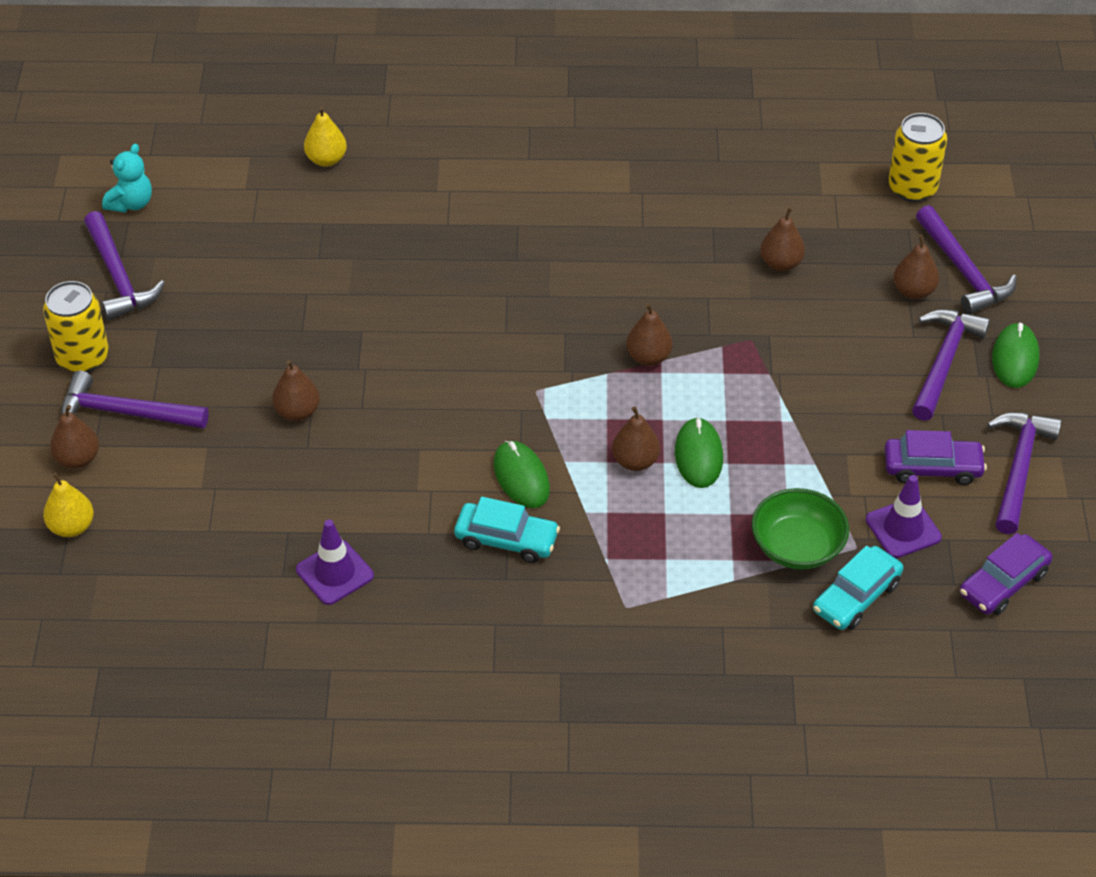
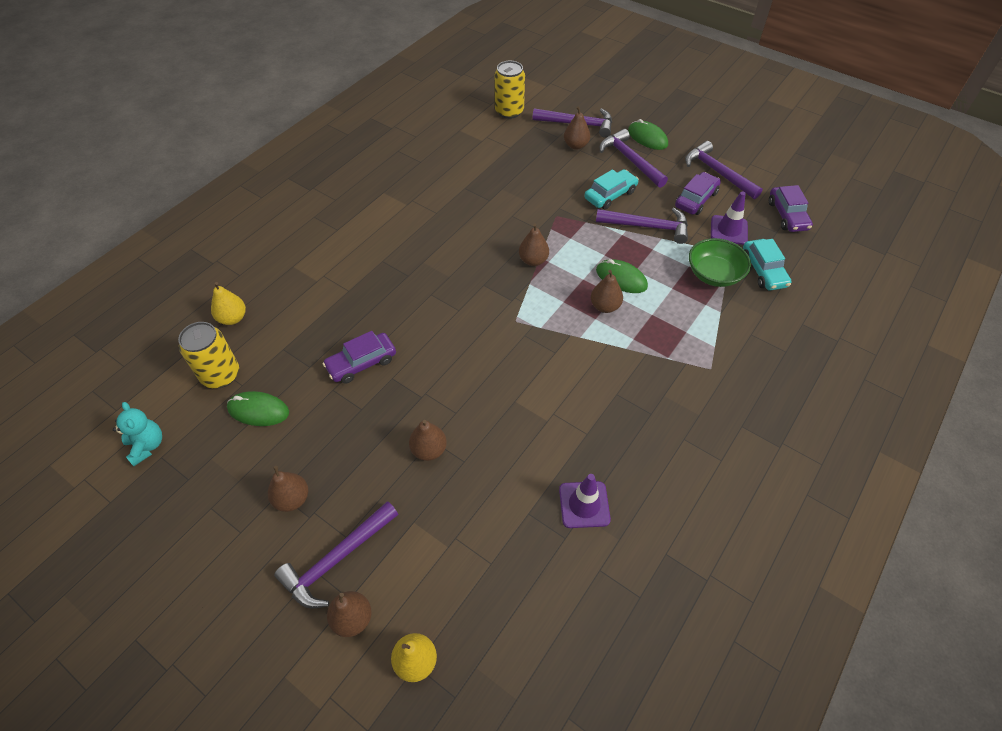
camera: 55 degrees left, 5 degrees up
yellow can [43,281,109,373] -> yellow can moved to [178,322,239,388]
purple hammer [84,211,165,320] -> purple hammer moved to [596,208,688,244]
turquoise car [454,497,560,563] -> turquoise car moved to [584,169,639,210]
green mouse [494,441,550,508] -> green mouse moved to [227,391,289,426]
brown pear [760,207,805,271] -> brown pear moved to [268,466,308,512]
none -> purple car [323,331,396,384]

